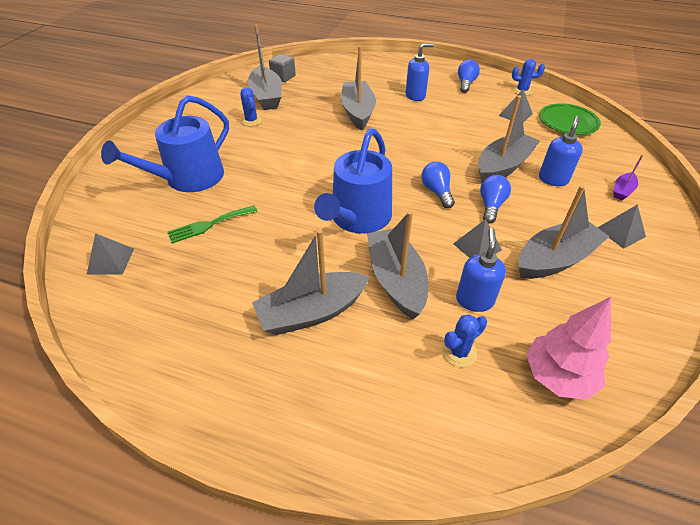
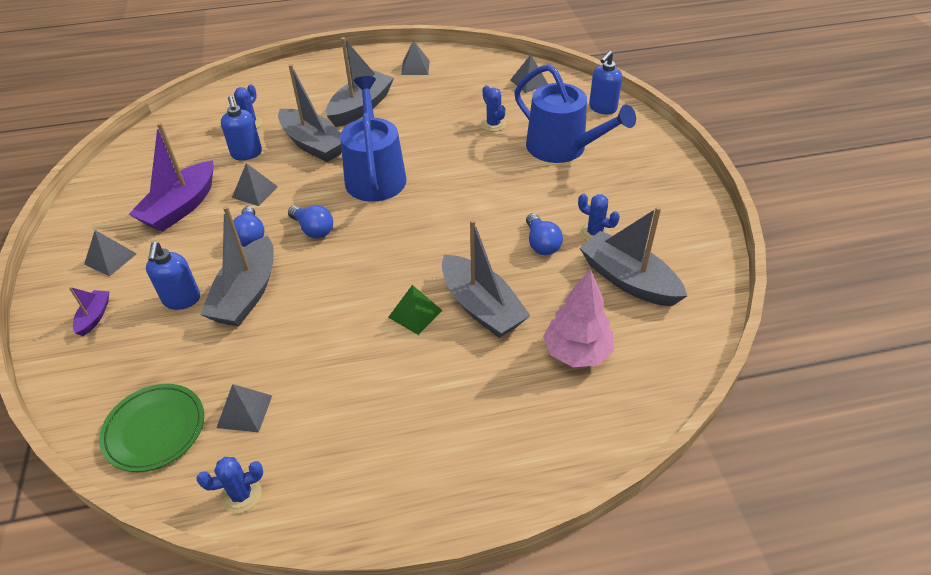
camera: 150 degrees right, 0 degrees up
blue watering can [101,95,229,192] -> blue watering can turned 120 degrees clockwise [514,64,636,163]
green fork [167,205,258,243] -> blue cactus [481,85,506,132]
grey cube [269,54,296,82] -> none
blue soap dispenser [406,43,434,101] -> blue soap dispenser moved to [589,51,622,114]
blue light bulb [458,59,480,93] -> blue light bulb moved to [526,213,563,255]
grey boat [519,185,610,279] -> purple boat [129,122,214,232]
pink tree [526,297,611,400] -> pink tree moved to [543,268,614,367]
none -> green pyramid [388,285,443,335]
none -> grey pyramid [401,40,430,75]

